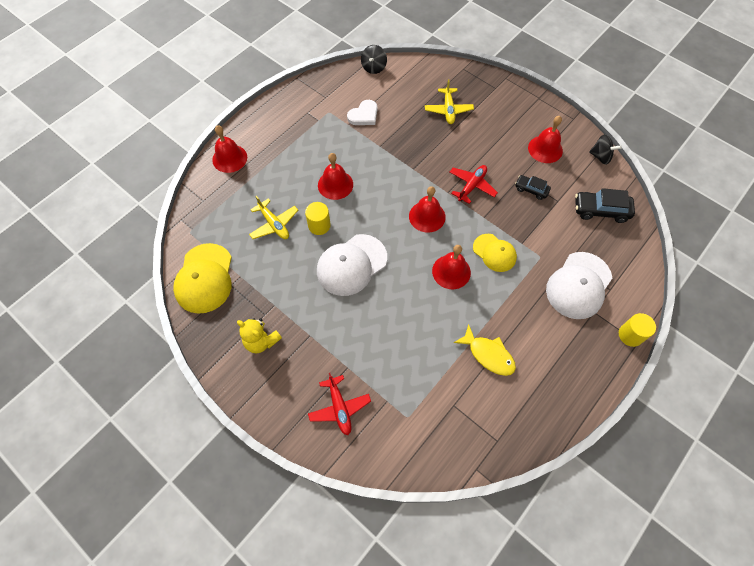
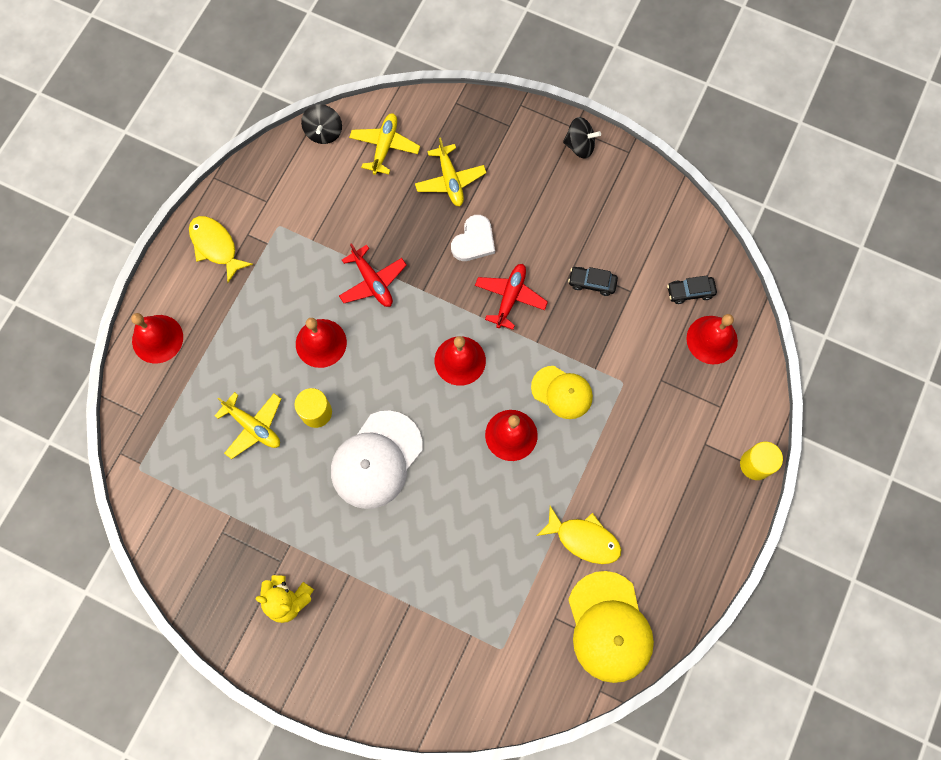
camera: 15 degrees left, 10 degrees up
yellow cap [173,243,232,314] -> yellow cap moved to [568,571,654,683]
red plane [308,373,371,435] -> red plane moved to [339,243,407,307]
white heart [347,100,377,125] -> white heart moved to [451,215,495,261]
red bell [528,116,563,163] -> red bell moved to [687,314,738,364]
white cap [546,252,612,319] -> none
black car [575,188,635,223] -> black car [667,275,717,304], size x0.61
black spinning top [589,134,622,164] -> black spinning top moved to [563,117,601,159]
none -> yellow fish [189,216,253,283]
none -> yellow plane [349,113,420,175]

